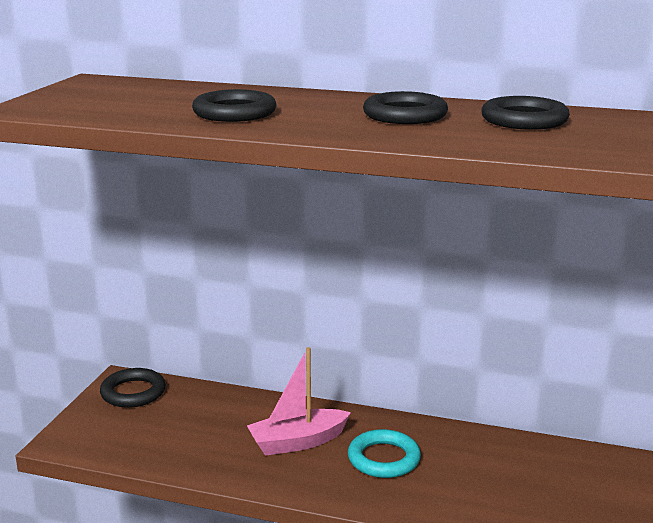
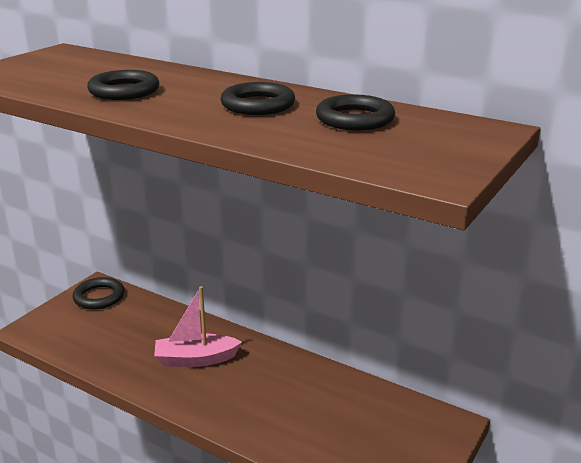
camera: 15 degrees right, 5 degrees up
turquoise ring [348,429,421,478] -> none

